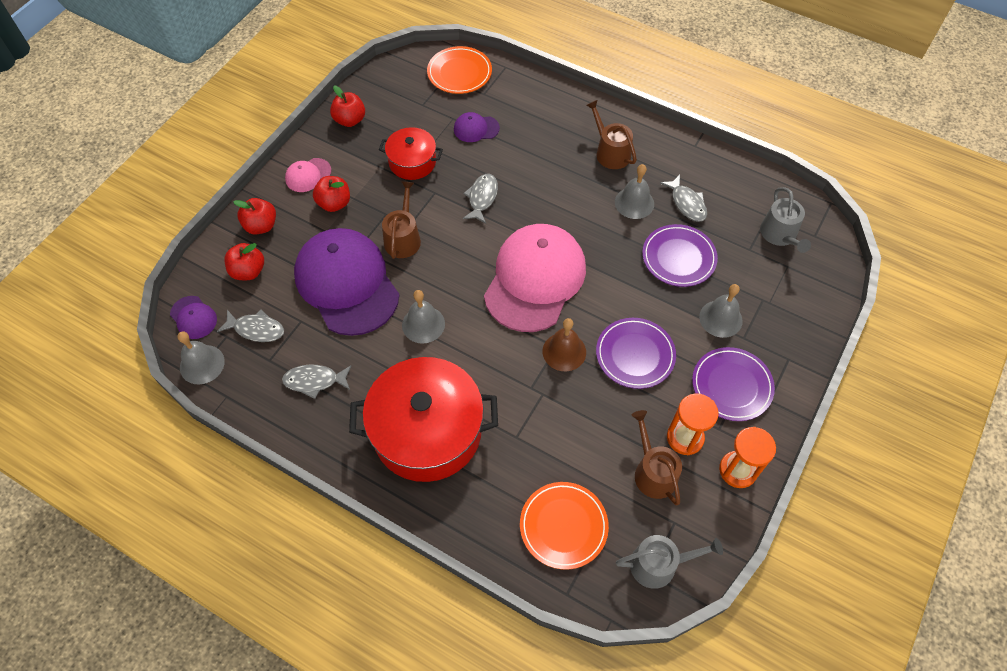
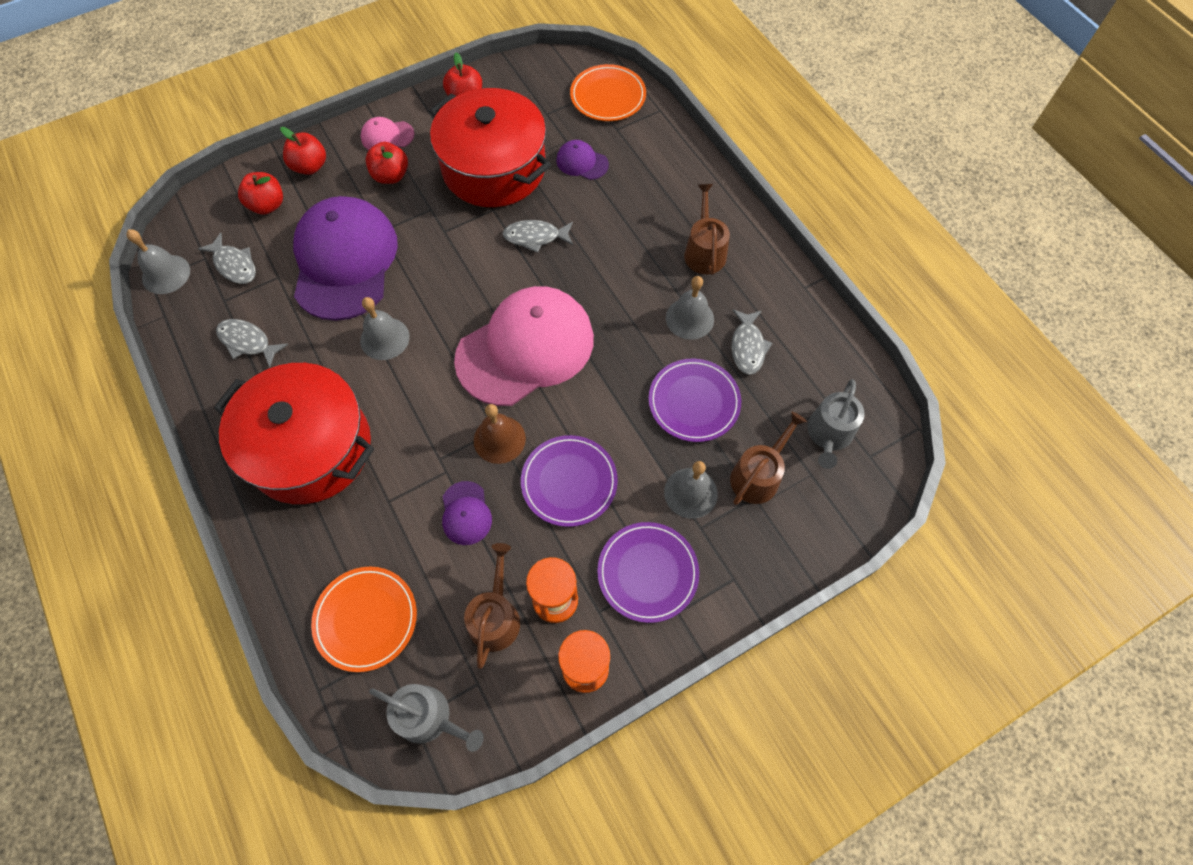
camera: 30 degrees right, 5 degrees up
purple cap [170,296,217,339] -> purple cap moved to [442,481,492,545]
red pot [379,127,443,180] -> red pot [430,88,551,207], size x1.90
brown watering can [382,181,421,259] -> brown watering can moved to [730,412,807,505]
grey fish [463,174,498,224] -> grey fish turned 135 degrees counterclockwise [502,220,573,253]

